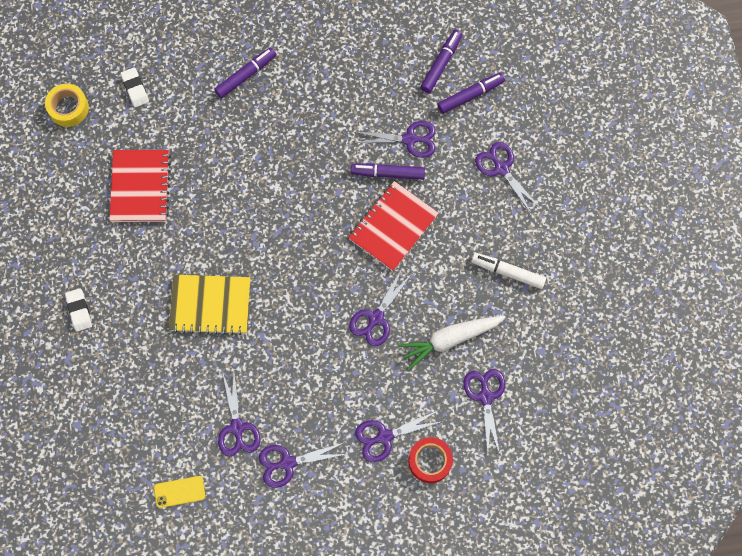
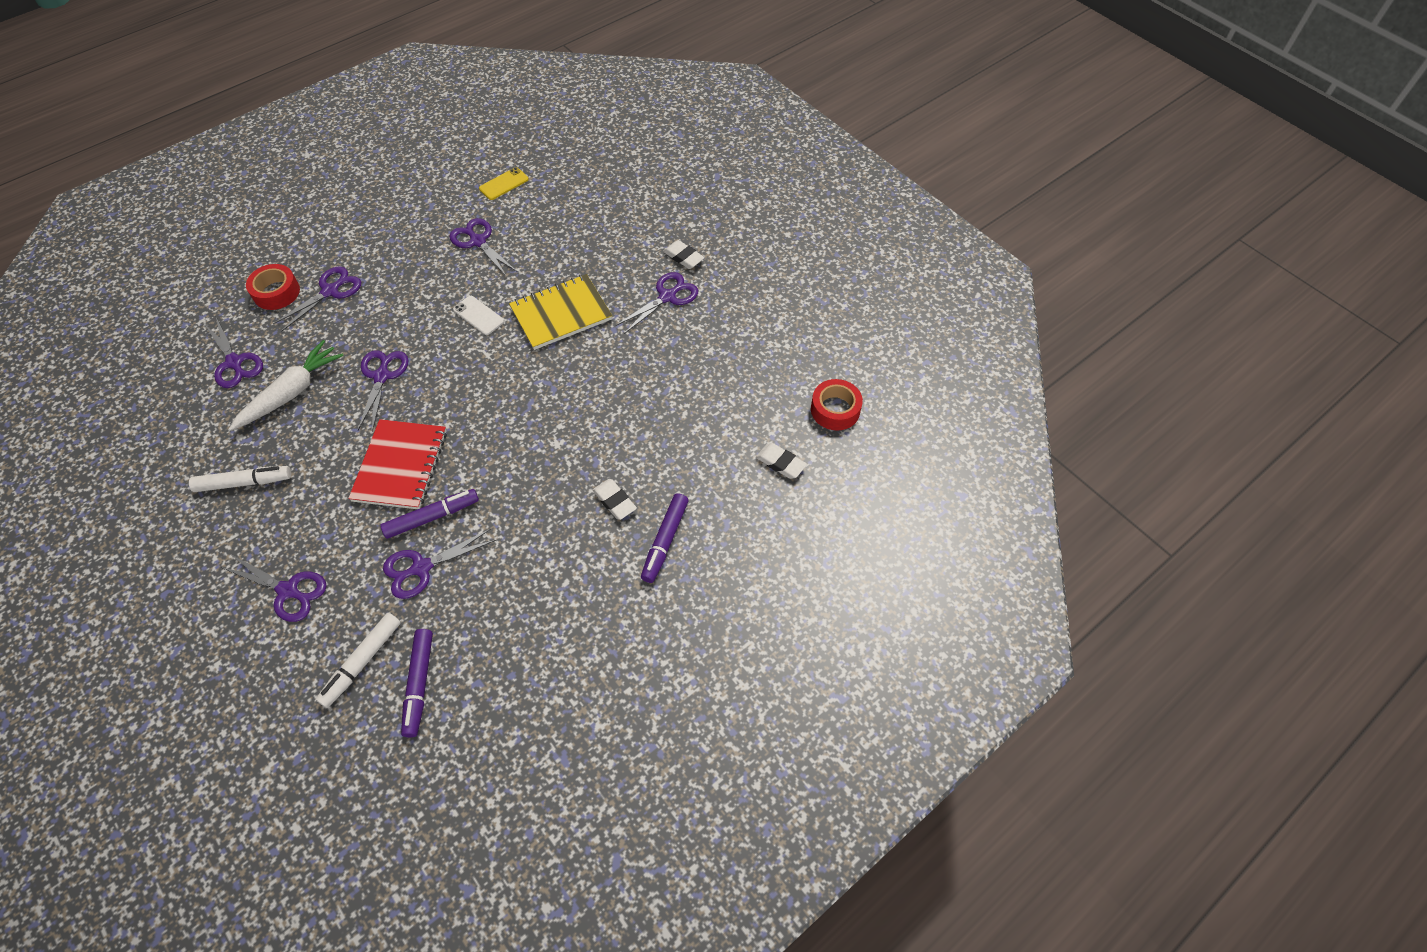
camera: 150 degrees right, 15 degrees down
yellow tape [45,84,89,127] -> red tape [811,379,863,431]
red notebook [109,150,171,222] -> none
purple scissors [259,443,346,488] -> purple scissors moved to [615,272,698,334]
purple marker [437,73,505,114] -> white marker [315,613,401,708]
none -> white phone [453,296,504,335]
none -> white eraser [593,479,637,520]

